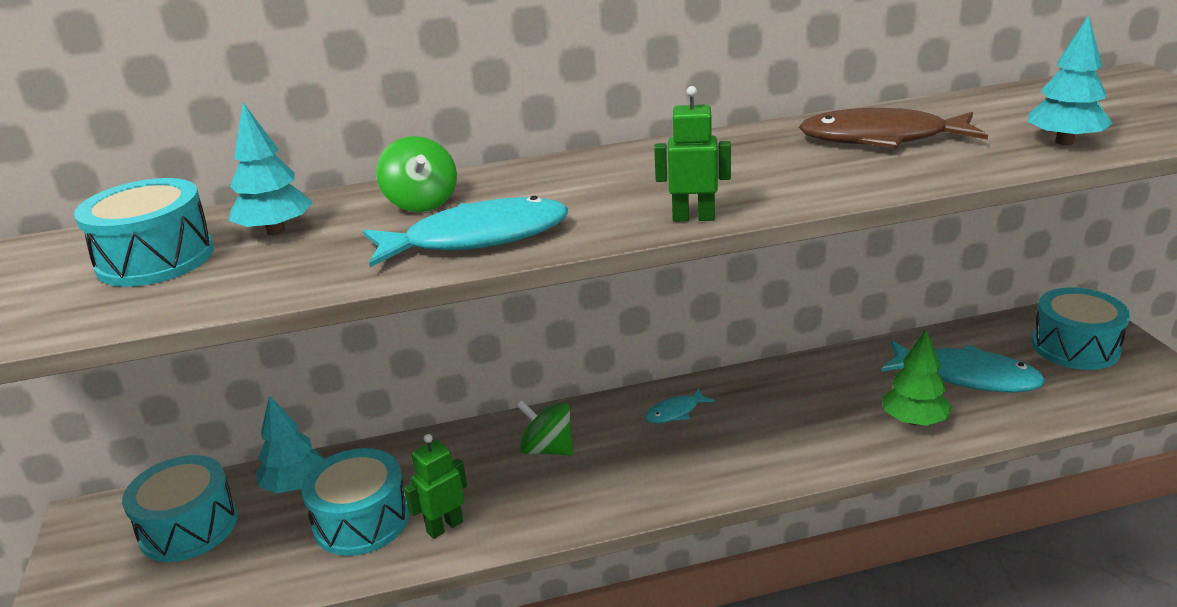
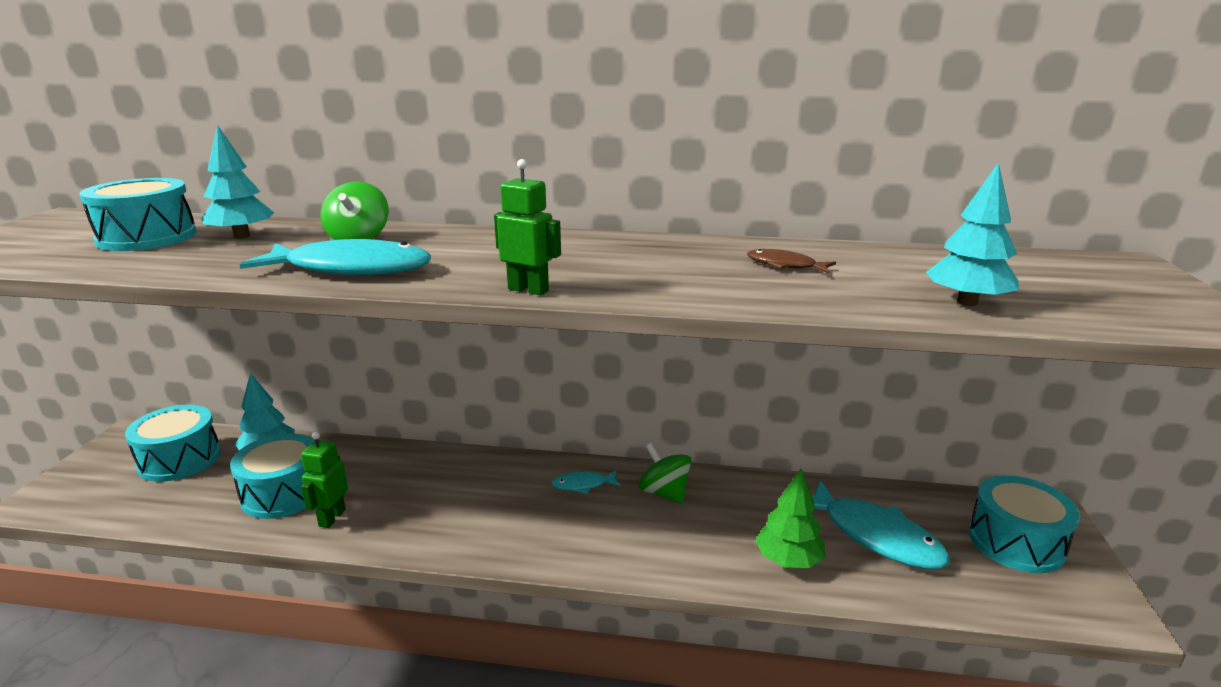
camera: 20 degrees right, 5 degrees down
green robot [404,434,467,539] -> green robot turned 60 degrees counterclockwise [301,432,348,528]
green spinning top [517,400,573,456] -> green spinning top moved to [638,443,691,504]
brown fish [799,108,988,148] -> brown fish [747,249,836,273], size x0.49

